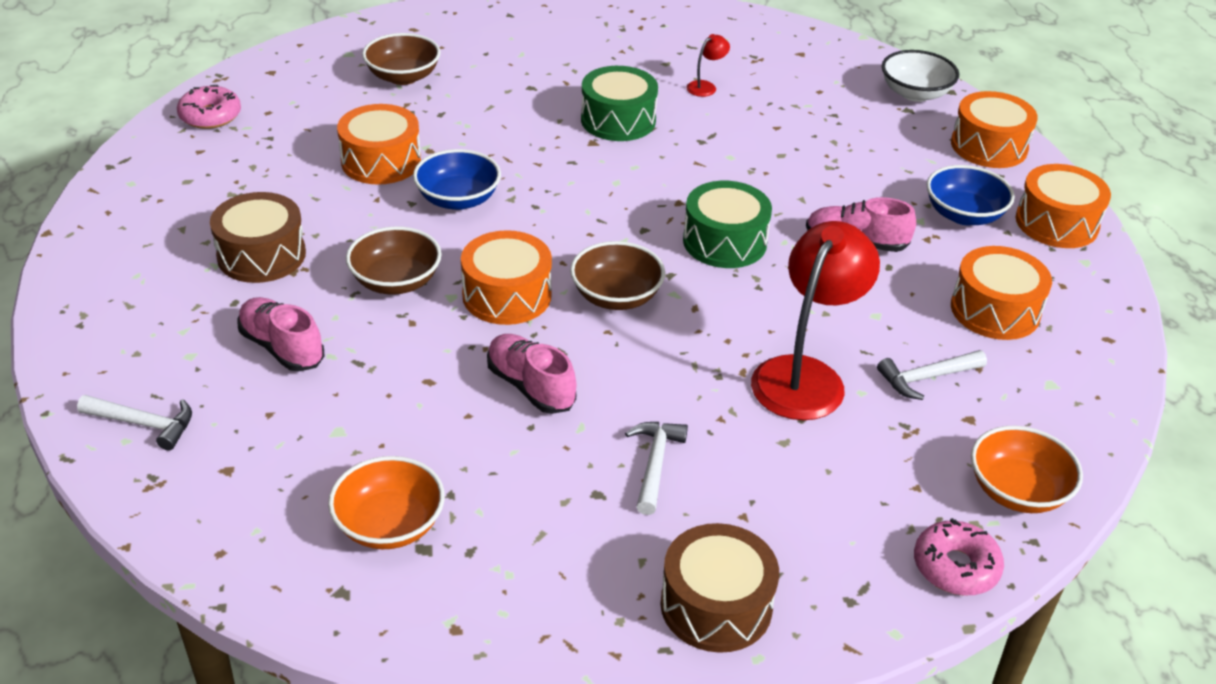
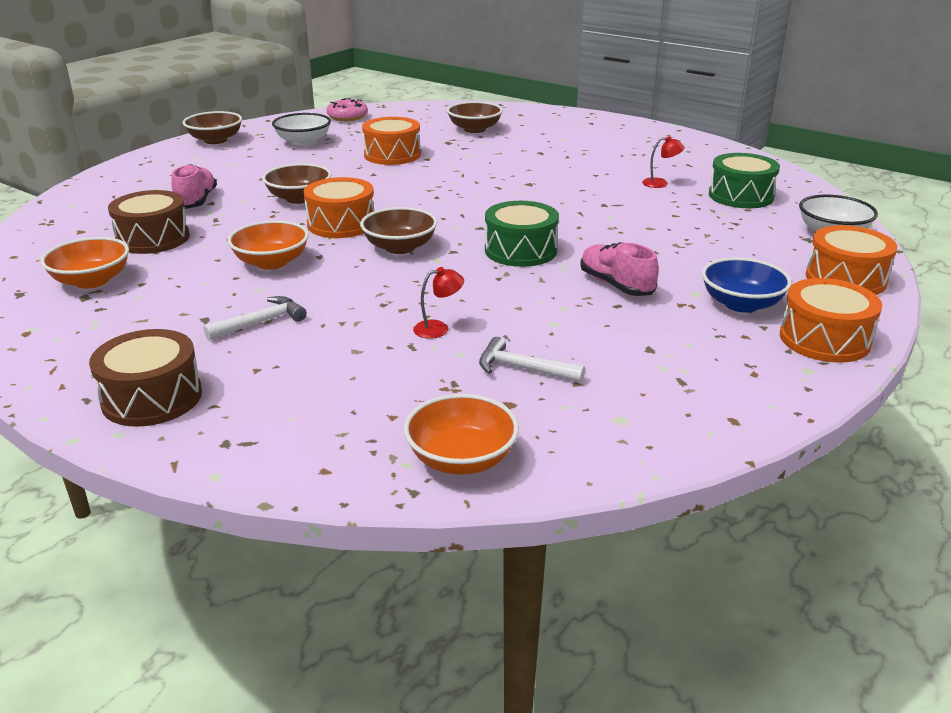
camera: 45 degrees right, 10 degrees down
white hammer [77,395,192,451] -> none
brown drum [210,192,306,283] -> brown drum moved to [108,190,190,254]
blue bowl [413,149,501,210] -> none
pink shoe [487,334,576,414] -> orange bowl [227,220,309,270]
green drum [581,66,658,141] -> green drum moved to [709,153,780,208]
red lamp [751,221,880,420] -> red lamp [413,267,464,339], size x0.42
pink donut [914,518,1004,596] -> none
orange drum [951,246,1052,340] -> none
none -> brown bowl [183,111,242,144]
none -> white bowl [272,113,331,146]

